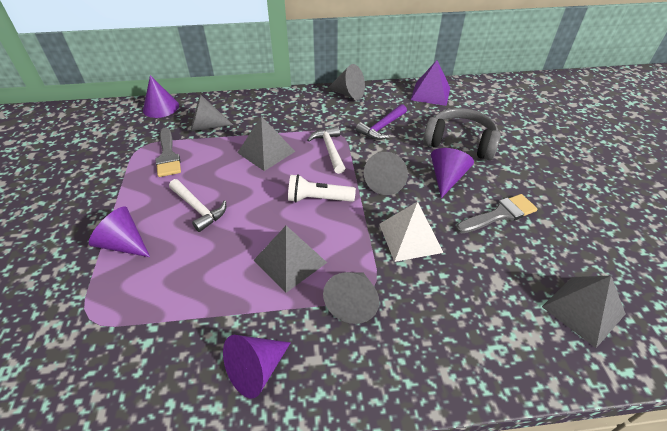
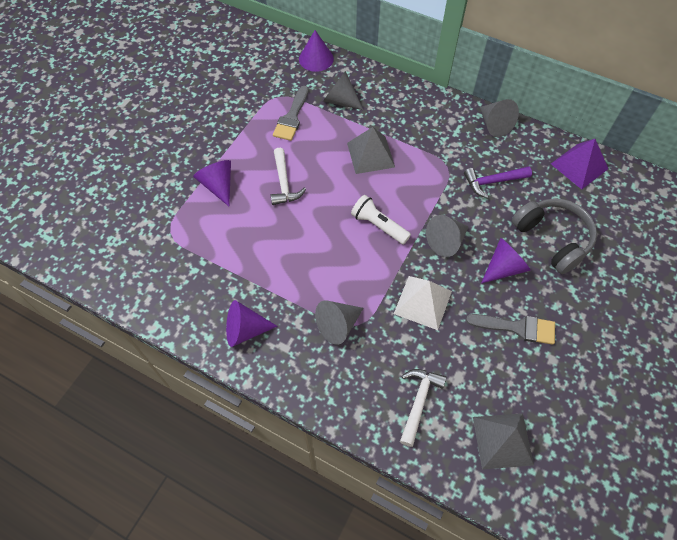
camera: 35 degrees right, 15 degrees up
grey pyramid [254,226,327,293] -> none
white hammer [307,126,345,174] -> white hammer moved to [400,369,446,447]

